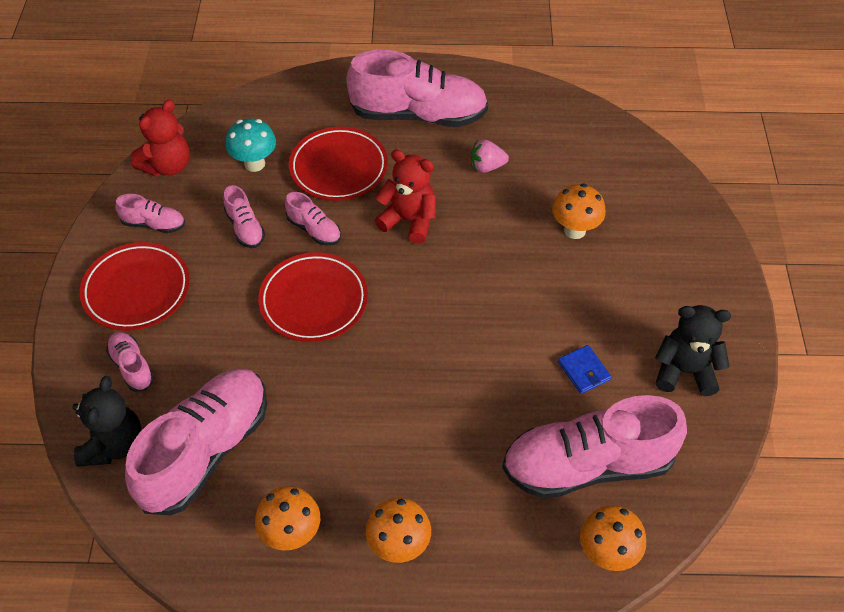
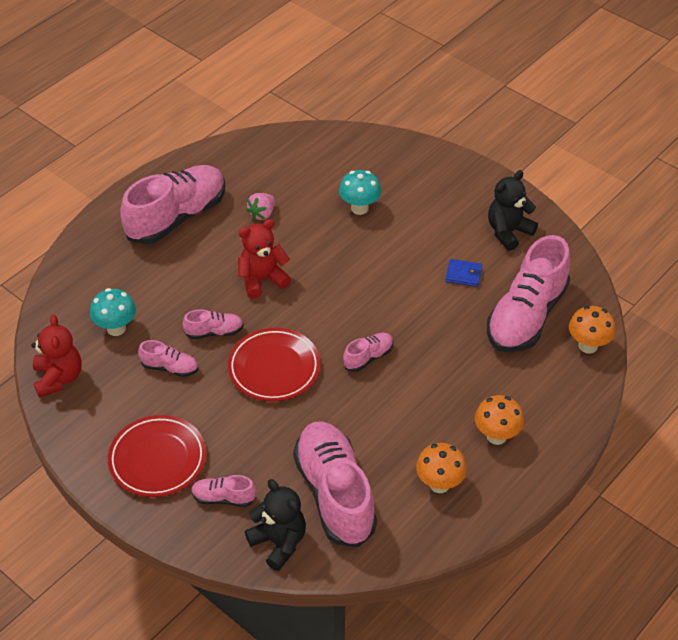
camera: 50 degrees left, 5 degrees down
pink shoe [115,194,185,233] -> pink shoe moved to [343,333,393,372]
red plate [289,127,388,201] -> none
orange mushroom [552,184,606,239] -> turquoise mushroom [339,170,381,215]

